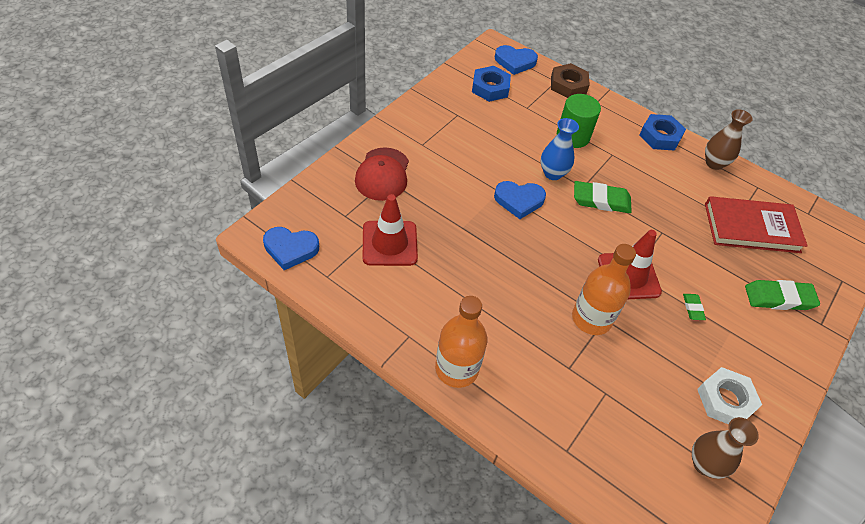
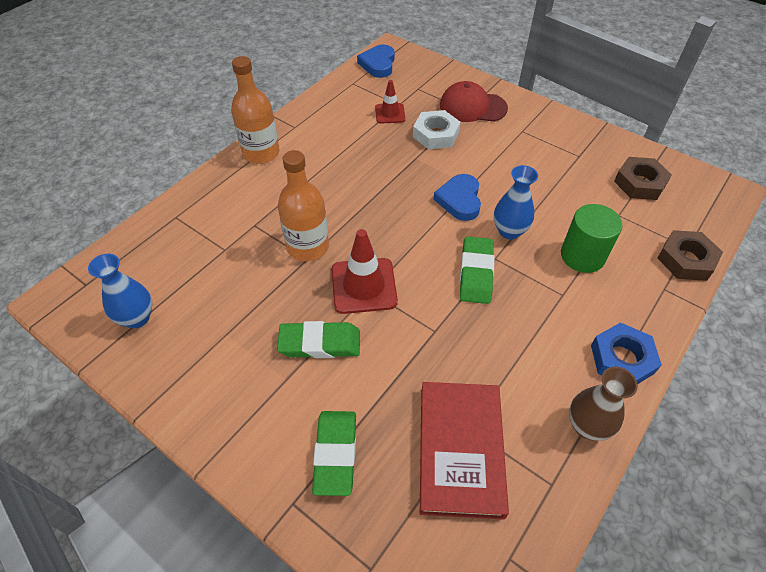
camera: 95 degrees right, 0 degrees up
red traffic cone [363,194,418,266] -> red traffic cone [375,80,406,124], size x0.60
blue nut [472,66,511,102] -> brown nut [614,157,672,200]
blue heart [495,45,538,75] -> none
green eraser [683,294,706,320] -> green eraser [277,321,360,358], size x1.96
brown vase [692,417,759,479] -> blue vase [88,254,152,328]
white nut [697,367,762,424] -> white nut moved to [413,110,461,149]

